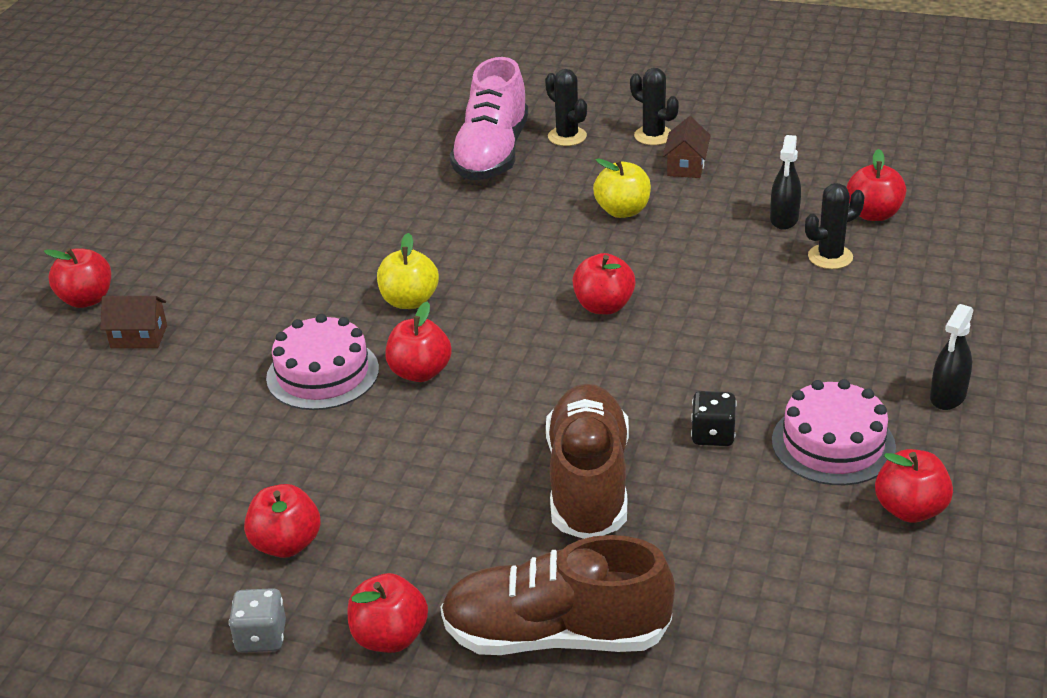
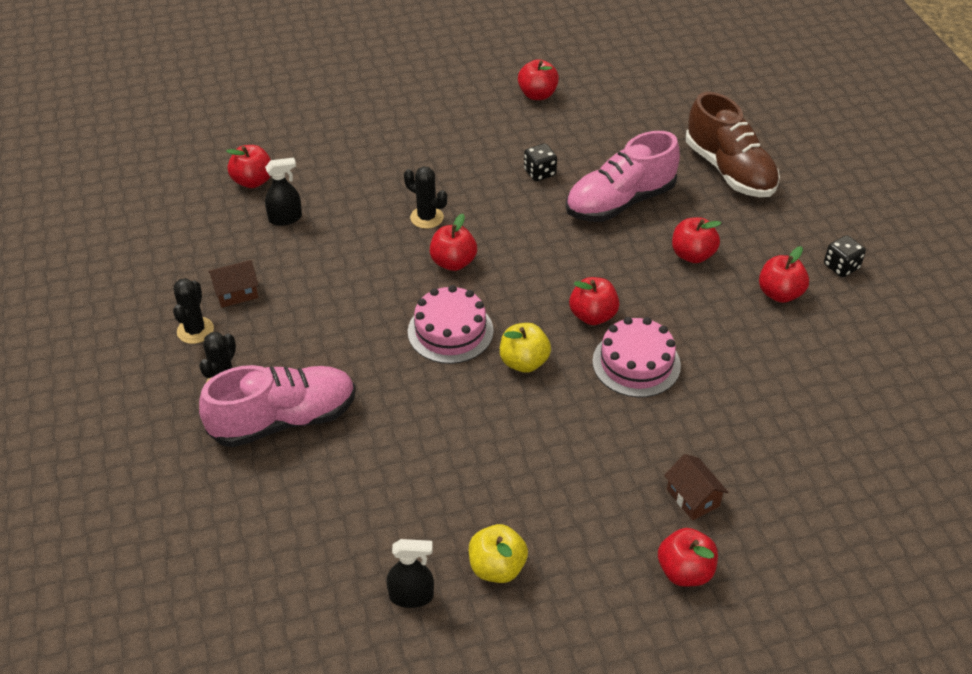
camera: 125 degrees left, 10 degrees up
grey dice [229,588,286,653] -> black dice [824,235,866,277]
red apple [348,573,428,653] -> red apple moved to [672,217,721,263]
brown shoe [546,384,629,539] -> pink shoe [566,131,680,222]
yellow apple [593,158,651,218] -> yellow apple moved to [469,524,528,583]
pink cake [772,379,896,485] -> pink cake moved to [408,285,494,364]
black cactus [805,183,865,269] -> black cactus moved to [404,166,447,229]
black spray bottle [930,304,973,410] -> black spray bottle moved to [387,539,434,608]

